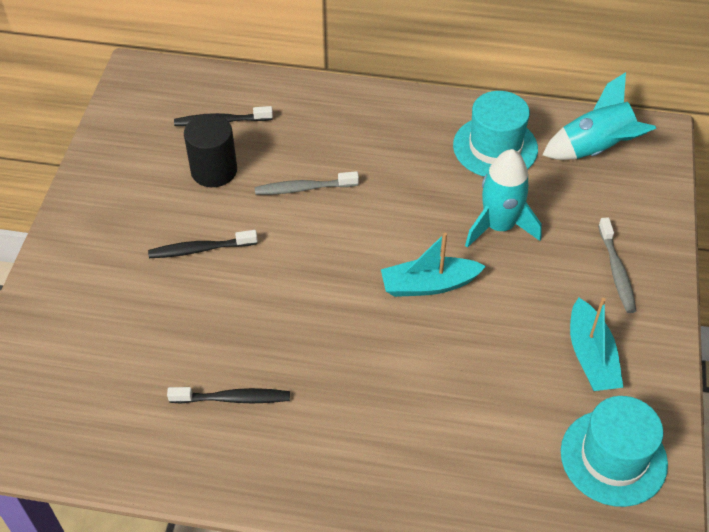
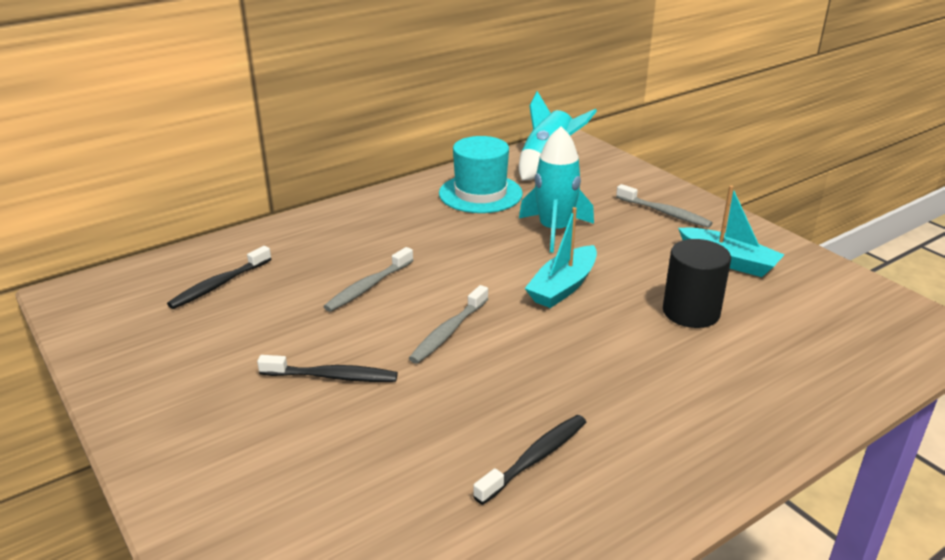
camera: 45 degrees left, 20 degrees down
black toothbrush [148,230,258,258] -> black toothbrush turned 120 degrees counterclockwise [257,355,398,382]
black cylinder [184,114,237,187] -> black cylinder moved to [663,239,731,328]
turquoise hat [561,396,668,507] -> none
none -> grey toothbrush [409,285,488,364]

